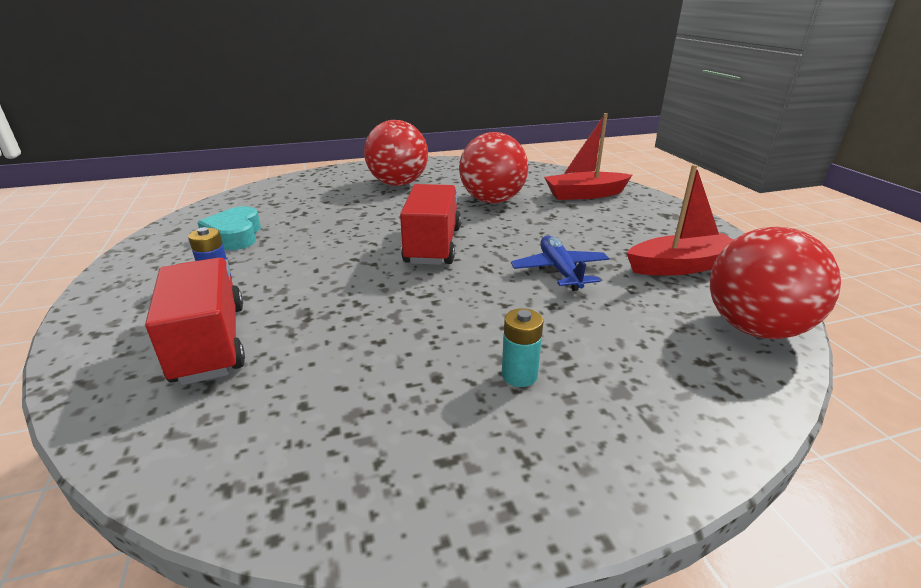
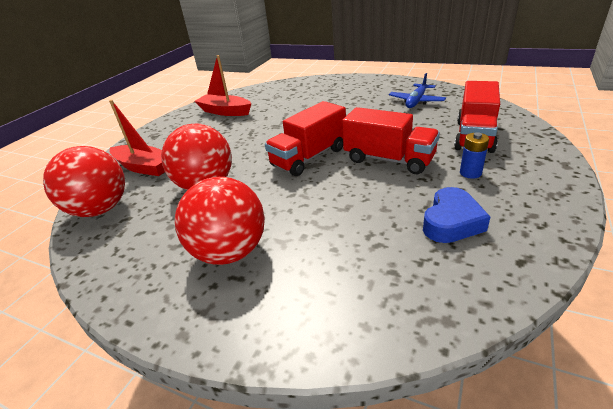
camera: 135 degrees left, 5 degrees up
turquoise heart [197,206,261,250] -> blue heart [423,187,490,243]
turquoise battery [502,308,544,387] -> none
blue plane [511,236,609,291] -> blue plane moved to [389,73,446,108]
red ball [710,227,841,339] -> red ball moved to [43,146,125,217]
none -> red truck [342,107,440,174]

